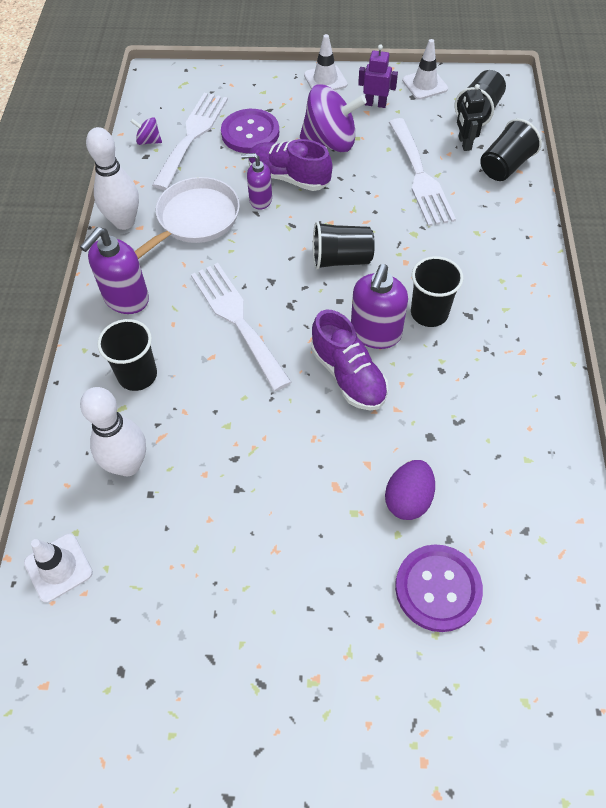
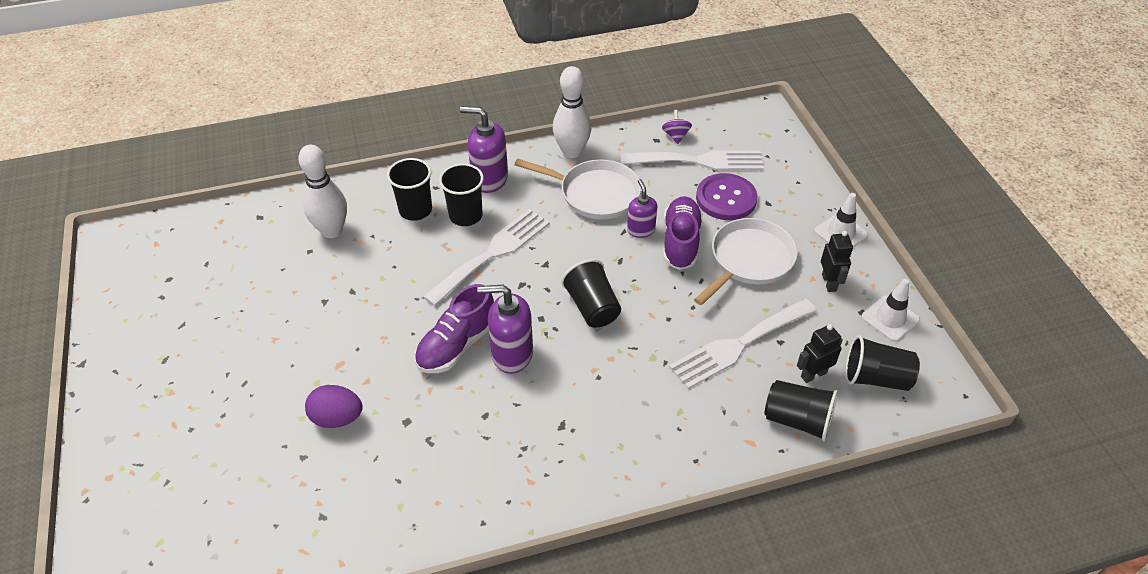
camera: 70 degrees right, 10 degrees down
white traffic cone [24,534,93,603] -> none
purple spinning top [300,84,367,152] -> white pan [694,218,798,305]
purple robot [358,44,398,108] -> black robot [821,231,853,292]
purple button [395,544,483,632] -> none
black cup [411,256,463,327] -> black cup moved to [439,163,484,226]

